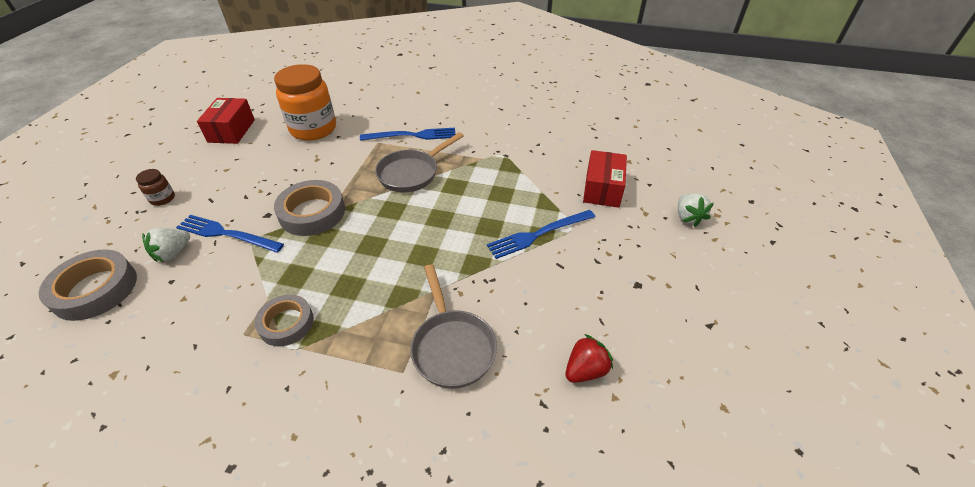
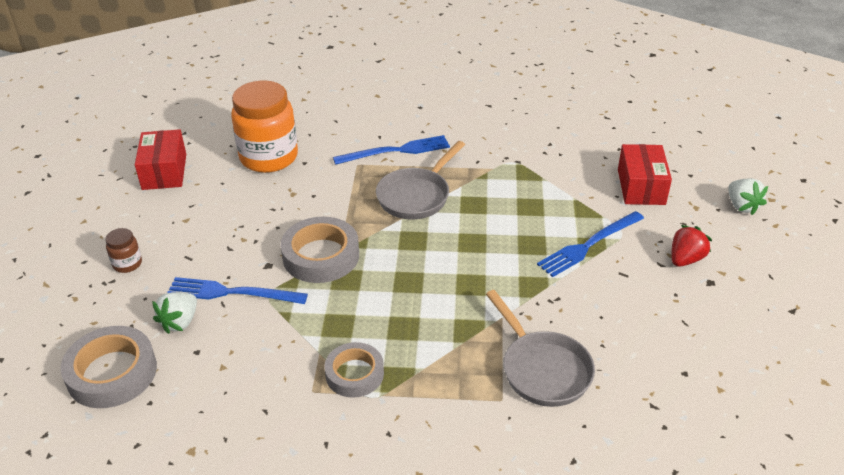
camera: 10 degrees left, 5 degrees down
red strawberry [565,334,613,383] -> red strawberry moved to [671,225,712,267]

